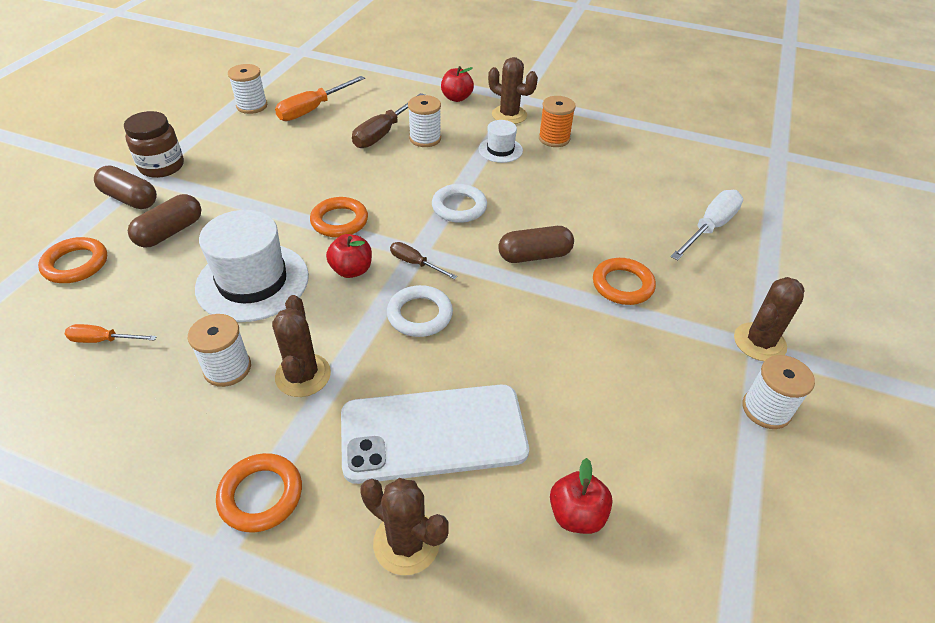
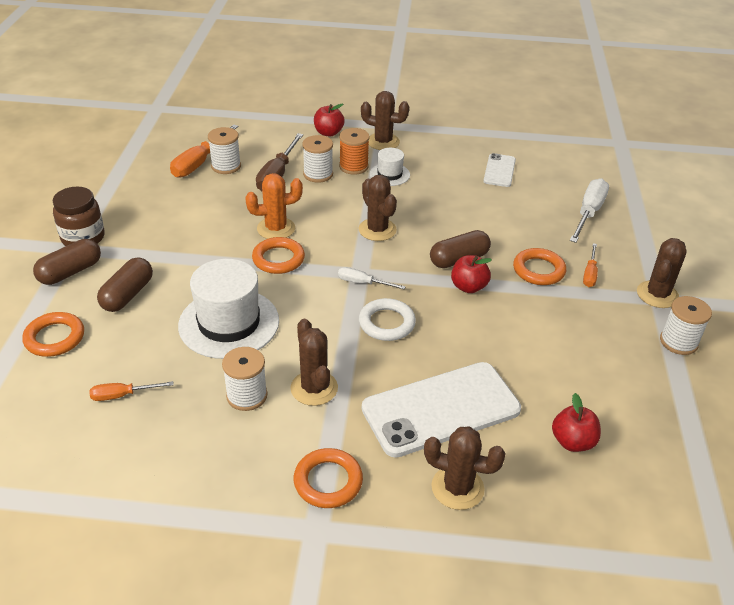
camera: 15 degrees left, 5 degrees down
brown capsule [94,166,157,209] -> brown capsule turned 60 degrees counterclockwise [33,239,101,285]
white spool [228,64,267,114] -> white spool moved to [208,127,241,174]
red apple [326,234,372,278] -> red apple moved to [451,255,492,293]
brown screwdriver [390,242,457,279] -> white screwdriver [338,267,406,289]
white ring [432,184,487,223] -> brown cactus [358,175,397,241]
orange spool [539,96,576,147] -> orange spool moved to [339,128,369,175]
none -> orange cactus [245,173,303,239]
none -> white phone [483,153,516,187]
none -> orange screwdriver [583,243,598,287]

